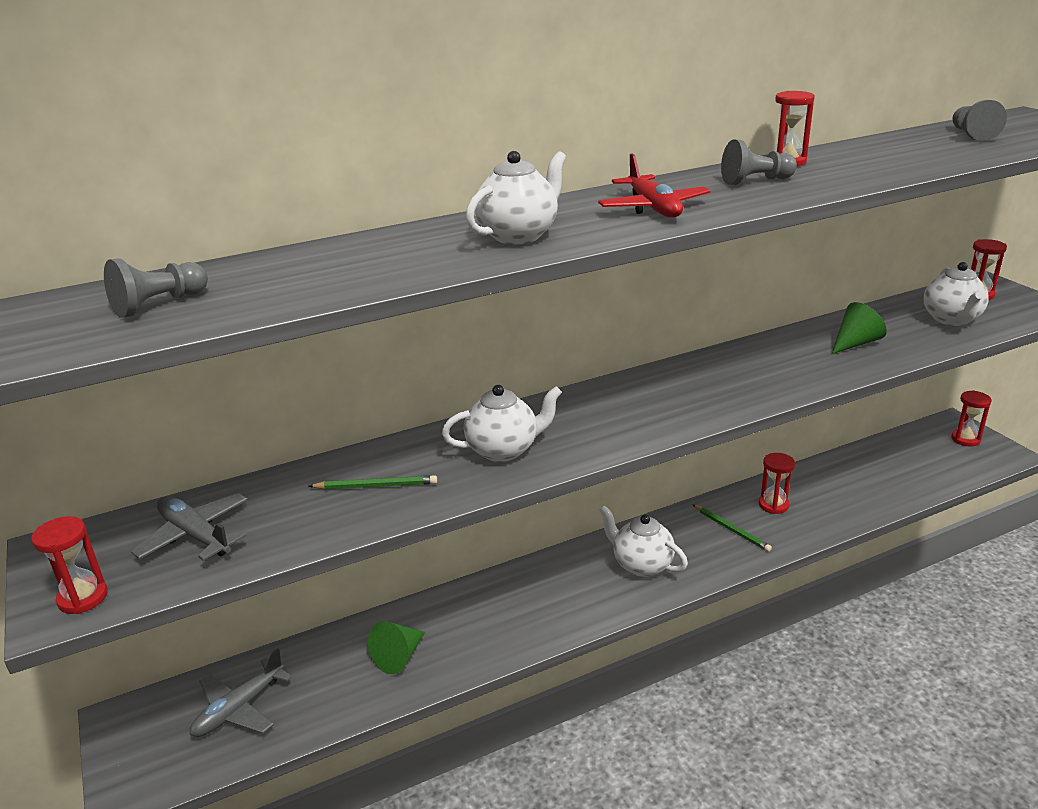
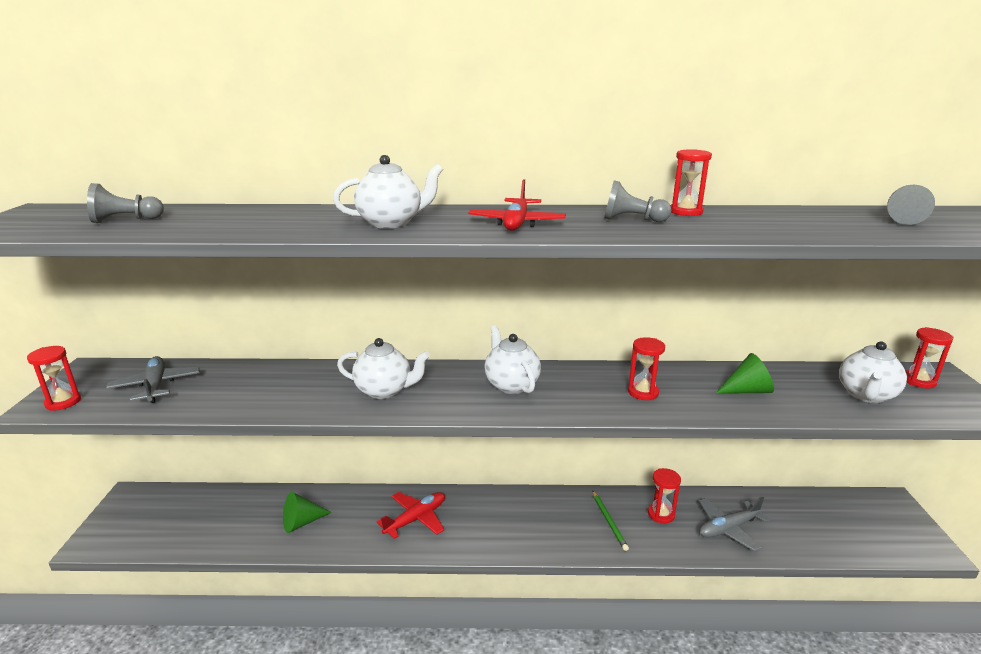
camera: 25 degrees right, 5 degrees down
grey plane [190,648,292,737] -> grey plane moved to [699,497,770,551]
green pencil [309,475,437,490] -> none
white teapot [599,505,688,577] -> white teapot moved to [484,325,541,394]
red hourglass [951,390,992,447] -> red hourglass moved to [628,337,665,400]
none -> red plane [376,492,445,539]

